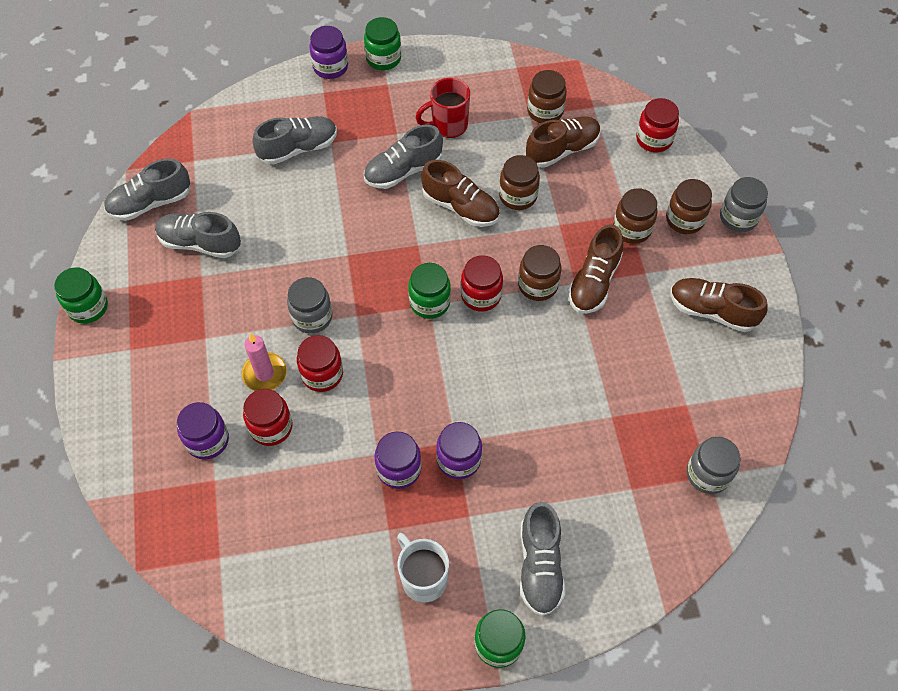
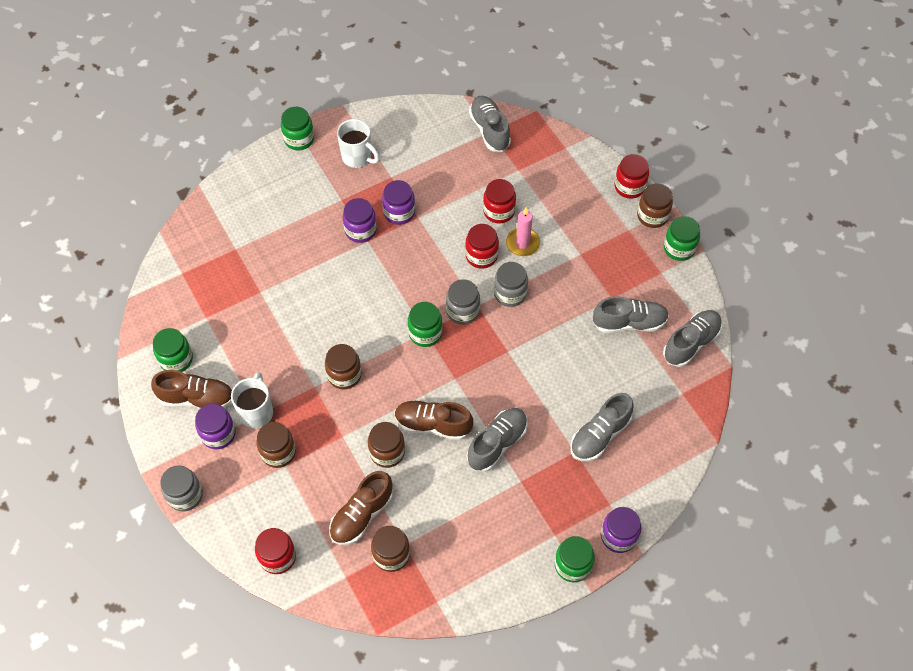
camera: 160 degrees right, 0 degrees up
purple jar [177,402,229,460] -> purple jar moved to [195,404,236,449]
red mug [415,78,470,138] -> none
red jar [461,255,503,311] -> red jar moved to [614,154,649,199]
grey shoe [520,502,565,616] -> grey shoe moved to [469,96,511,152]
brown shoe [568,224,623,314] -> none
brown jar [666,179,712,234] -> brown jar moved to [637,184,673,228]
grey jar [687,437,740,494] -> grey jar moved to [446,279,480,325]
none -> green jar [153,328,193,372]
none -> white mug [231,372,273,429]

